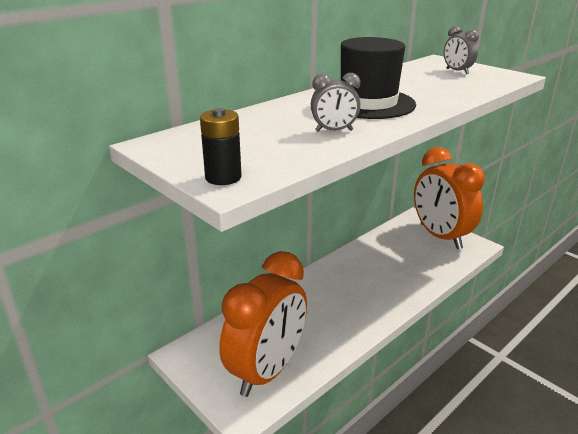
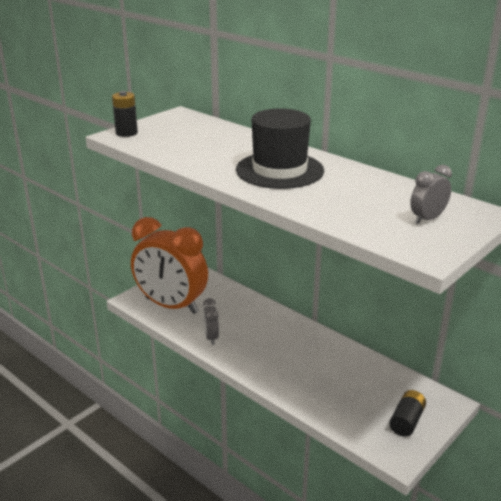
camera: 85 degrees right, 0 degrees up
grey clock [311,73,361,132] -> grey clock moved to [203,298,219,345]
orange clock [414,147,485,249] -> black battery [389,390,426,437]

